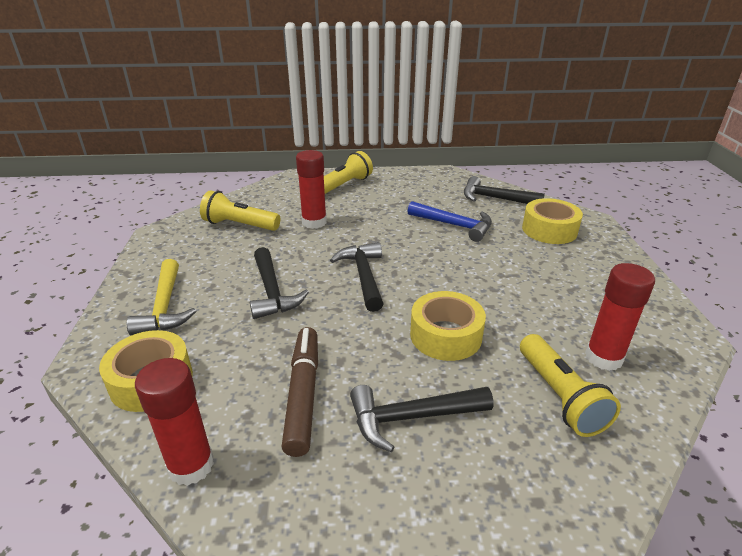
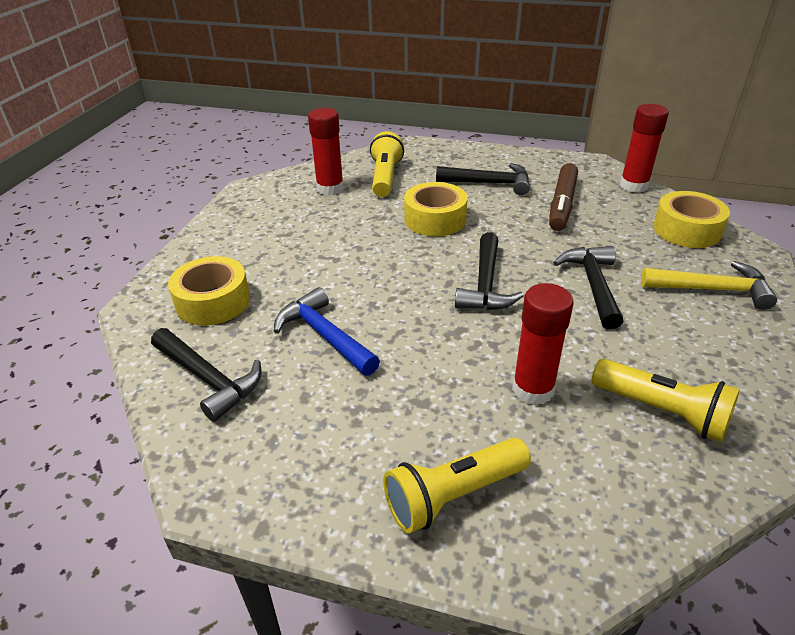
camera: 160 degrees left, 5 degrees up
yellow hammer [127,259,196,336] -> yellow hammer turned 90 degrees clockwise [641,261,777,310]

